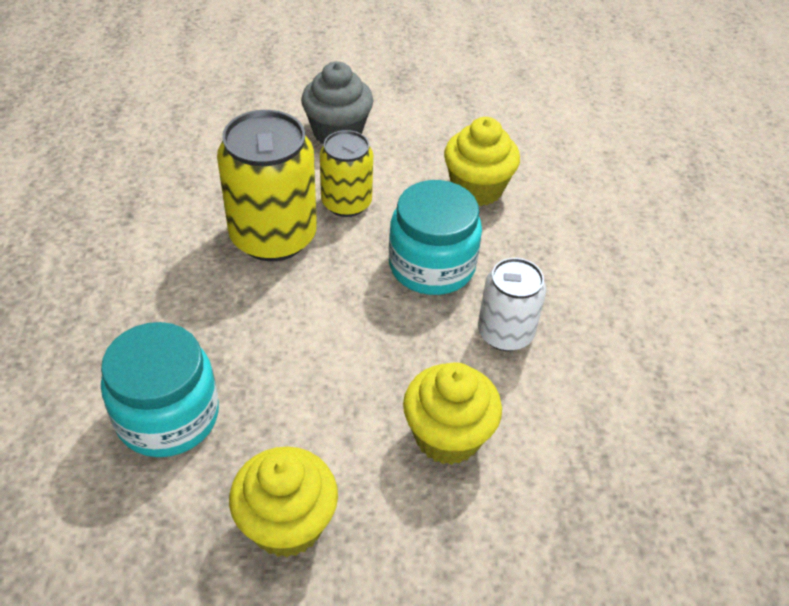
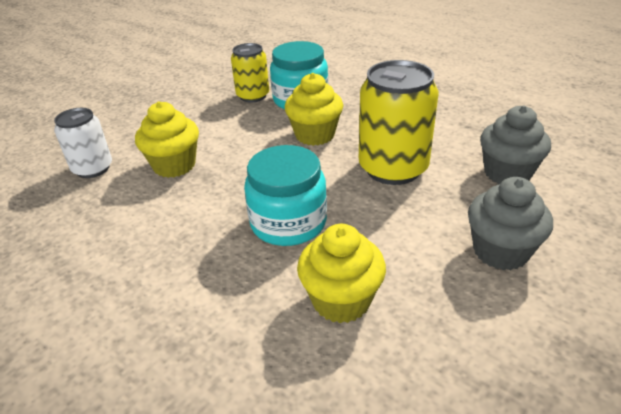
camera: 135 degrees right, 10 degrees down
yellow cupcake [229,447,338,557] -> yellow cupcake moved to [285,73,343,146]
yellow can [320,130,373,217] -> yellow can moved to [231,43,269,102]
white can [478,258,546,351] -> white can moved to [54,108,112,178]
none -> grey cupcake [480,105,551,184]

